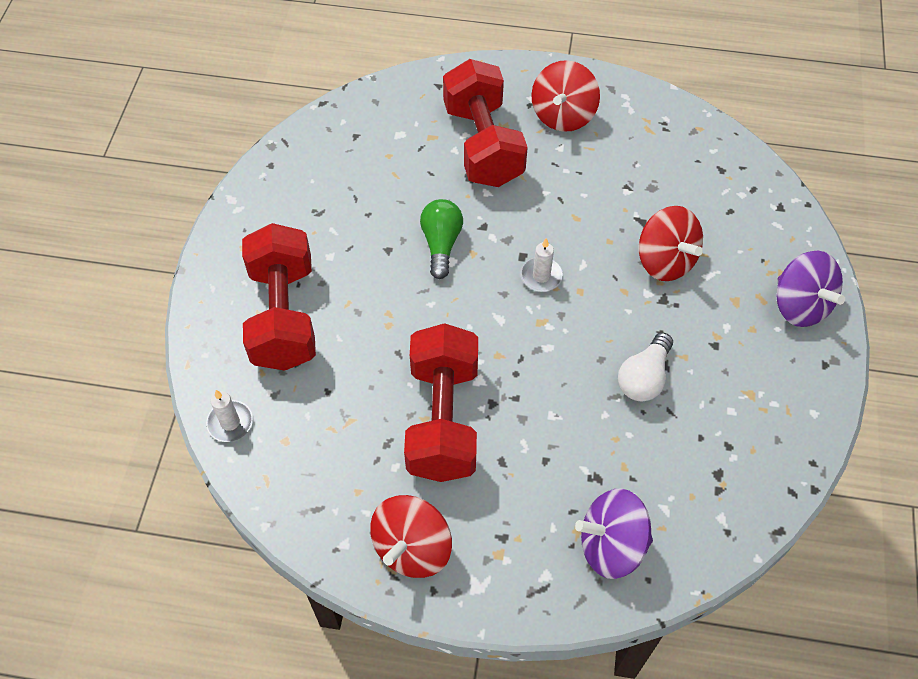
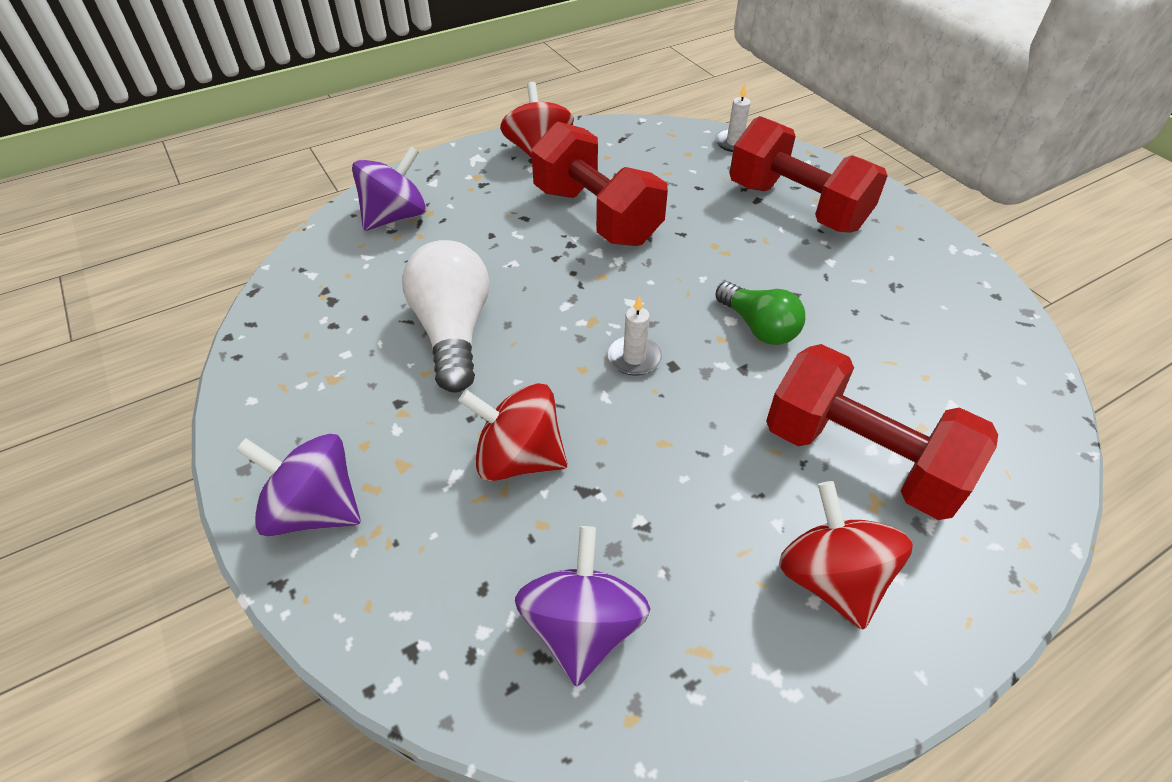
camera: 140 degrees right, 10 degrees down
white light bulb [618,333,673,401] -> white light bulb [402,240,489,393], size x1.55
none -> purple spinning top [515,526,650,687]

